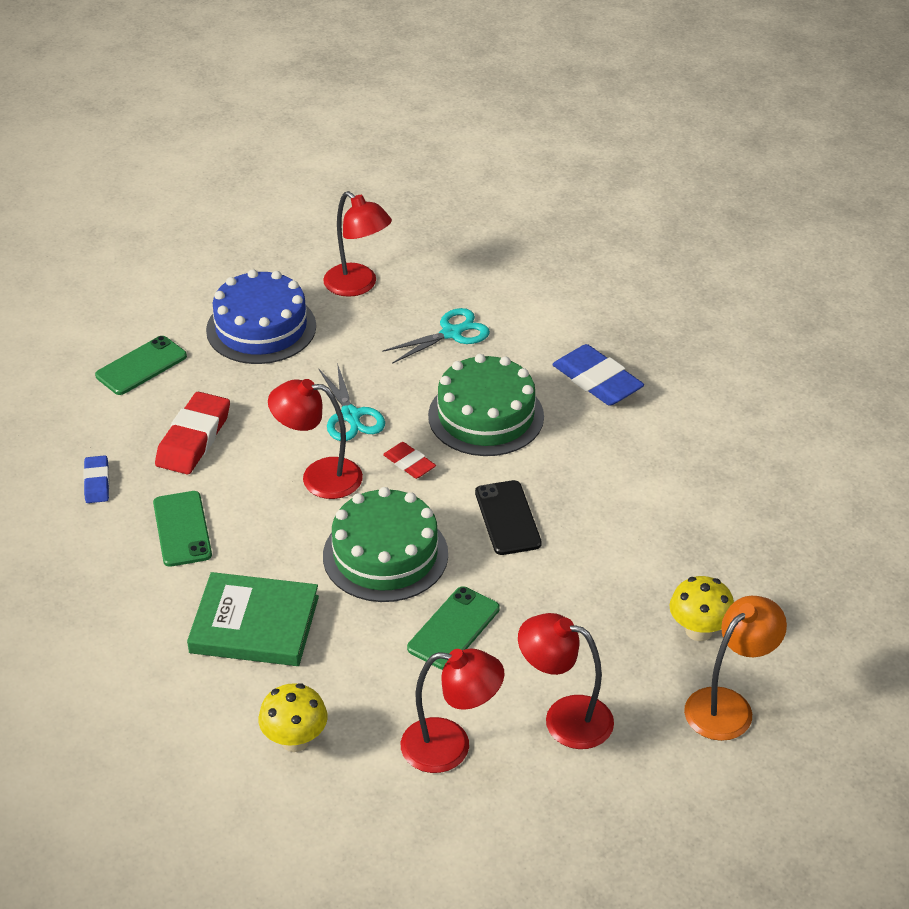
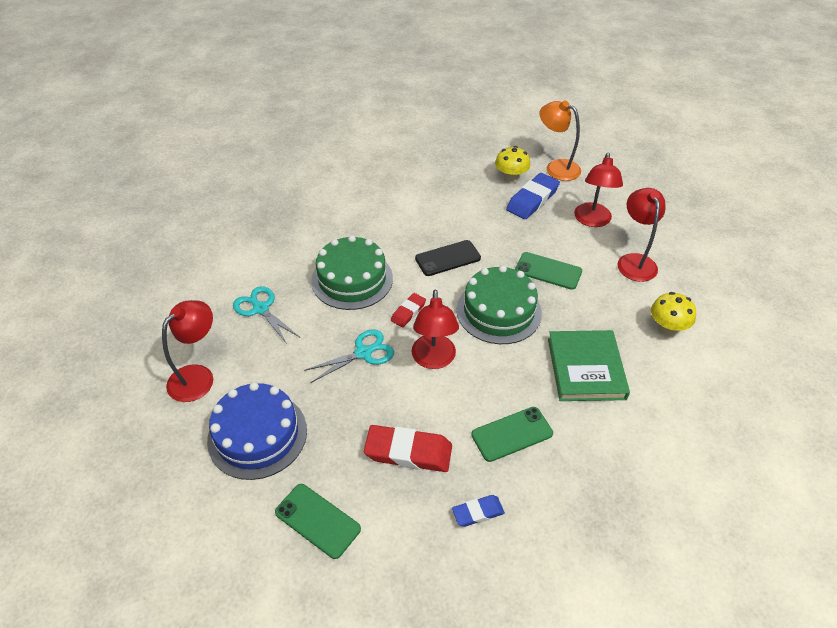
camera: 100 degrees left, 5 degrees up
blue eraser [552,344,644,406] -> blue eraser moved to [506,173,560,219]

